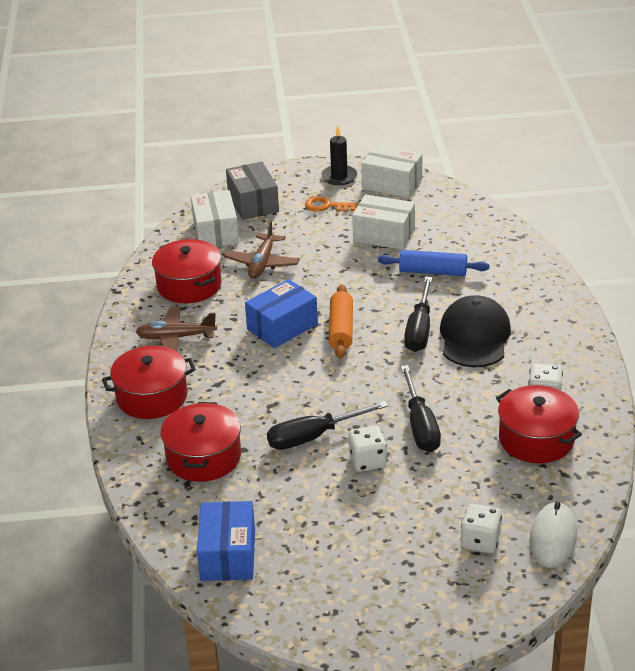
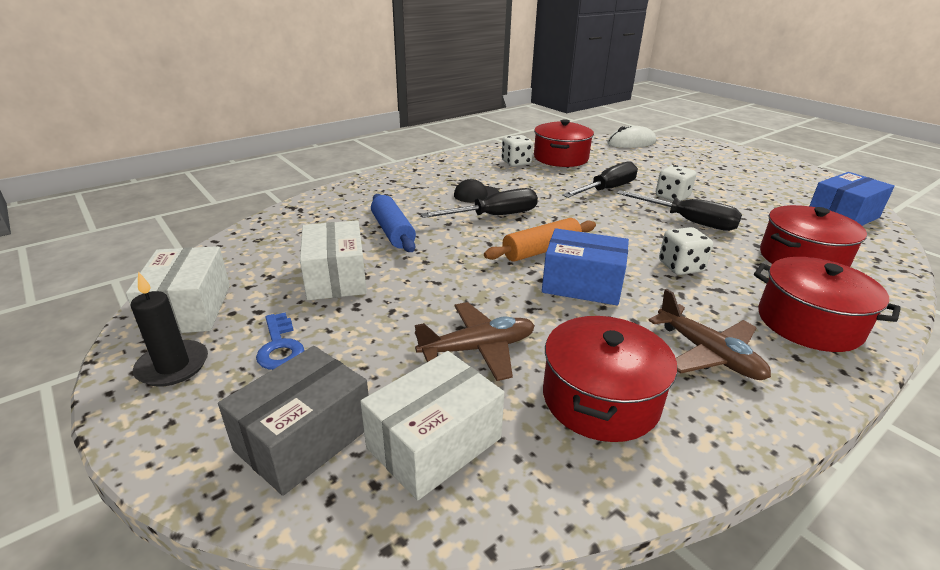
camera: 125 degrees left, 5 degrees down
orange key [305,196,357,212] -> blue key [256,312,304,370]
black cap [440,295,511,367] -> black cap [454,179,499,203], size x0.51
white dice [460,504,502,553] -> white dice moved to [659,227,713,275]

